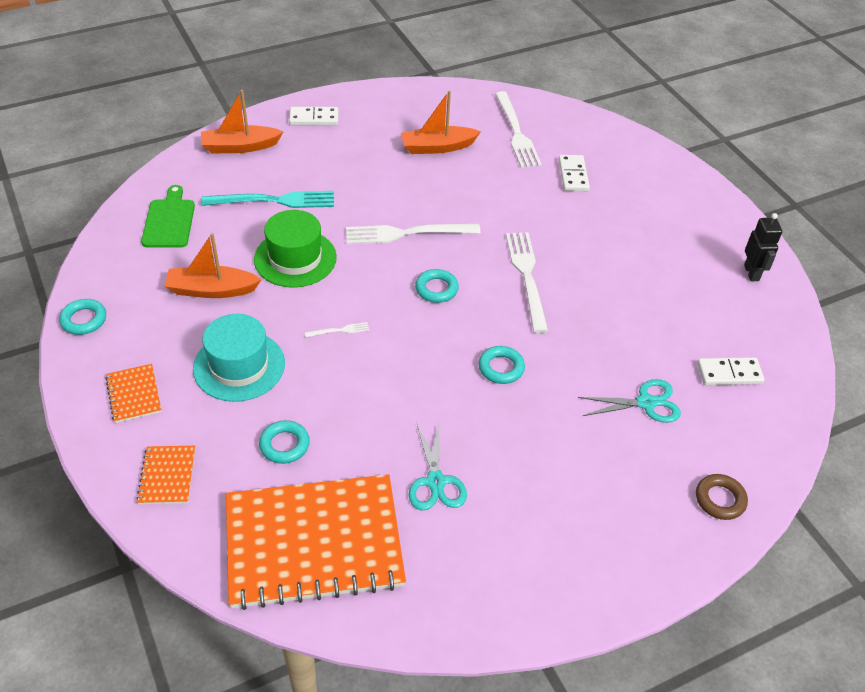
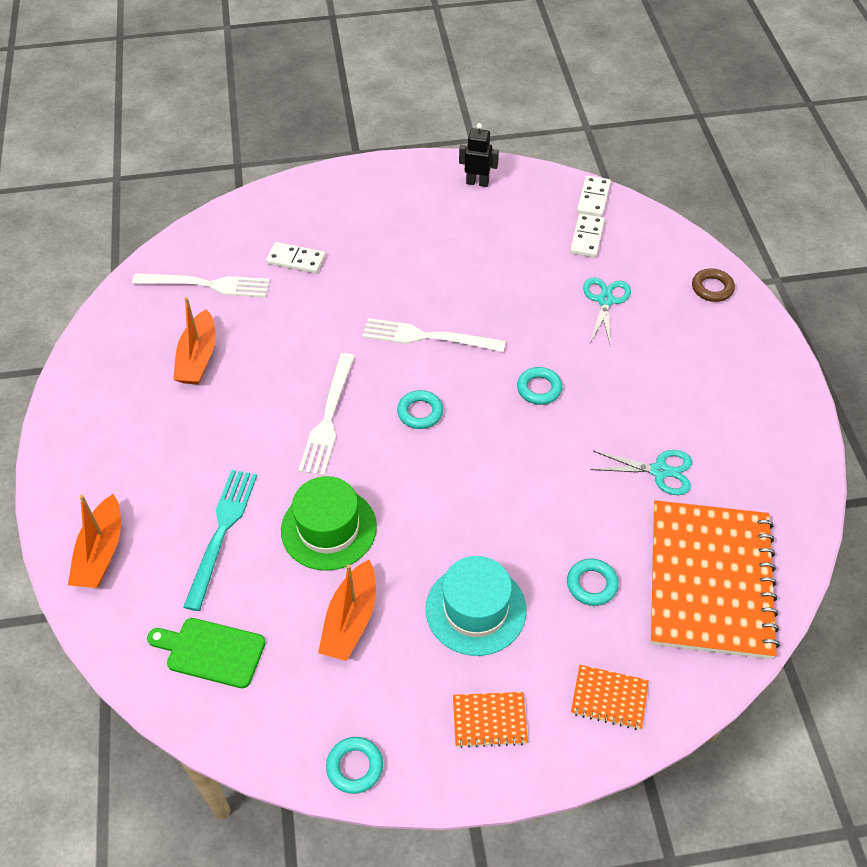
camera: 70 degrees left, 5 degrees up
white domino [289,107,339,125] -> white domino moved to [577,176,611,217]
white fork [305,322,369,337] -> none

